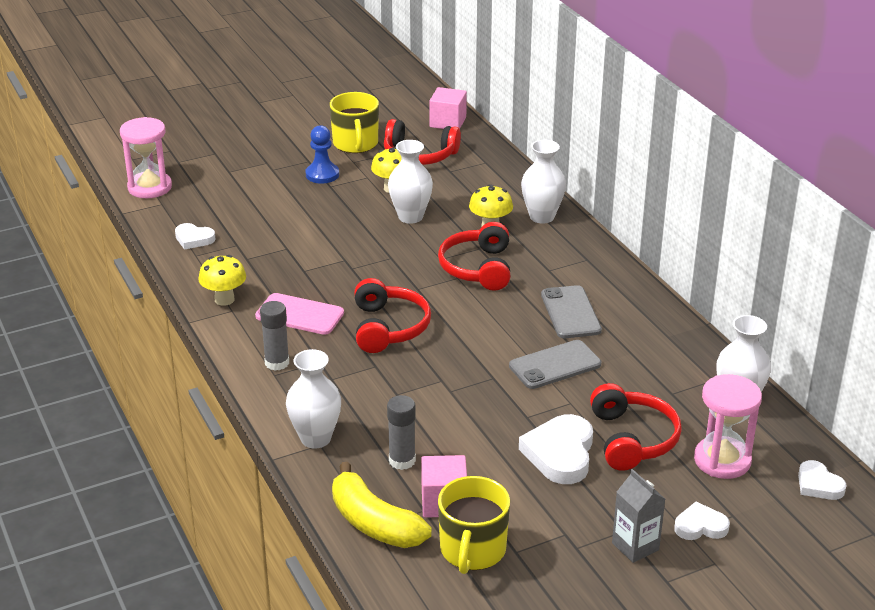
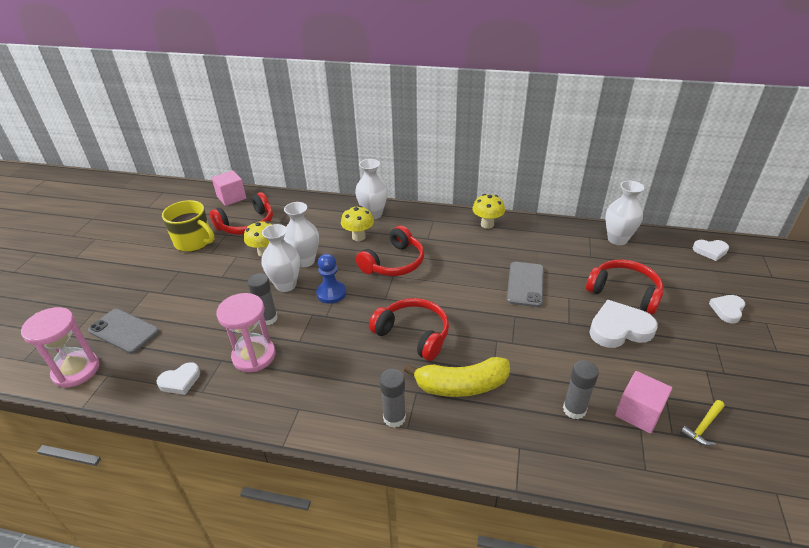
camera: 50 degrees left, 5 degrees up
yellow mushroom [198,255,246,306] -> yellow mushroom moved to [472,194,505,229]
pink phone [255,293,344,335] -> none
white vase [286,349,341,449] -> white vase moved to [261,224,300,292]
blue pawn [306,125,339,184] -> blue pawn moved to [316,254,346,304]
yellow banana [332,462,432,548] -> yellow banana moved to [404,357,510,397]
red headphones [438,222,510,291] -> red headphones turned 90 degrees counterclockwise [356,226,424,276]
yellow mug [438,476,510,574] -> yellow hammer [680,400,725,446]
white heart [519,414,593,484] -> white heart turned 120 degrees clockwise [589,300,658,348]
grey phone [541,285,602,338] -> grey phone moved to [88,309,159,354]
grey carton [612,469,665,563] -> none
pink hourglass [694,374,762,479] -> pink hourglass moved to [216,293,276,372]
none -> grey glue stick [248,273,278,325]

